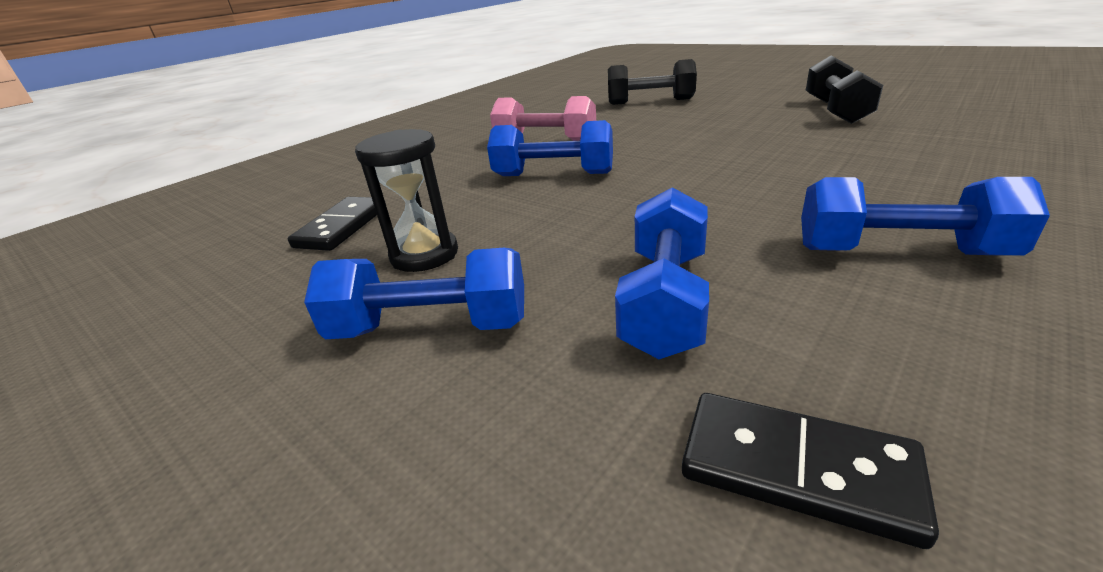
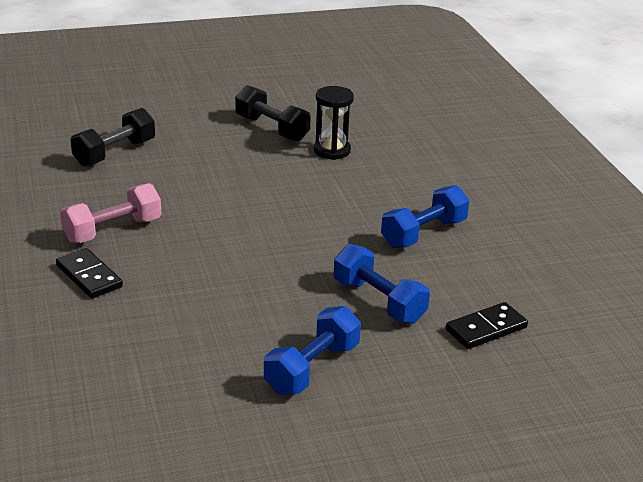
camera: 60 degrees left, 0 degrees up
black domino [288,197,377,251] -> black domino moved to [56,248,123,298]
black hourglass [355,129,458,272] -> black hourglass moved to [314,86,354,160]
blue dumbbell [487,120,613,176] -> none

